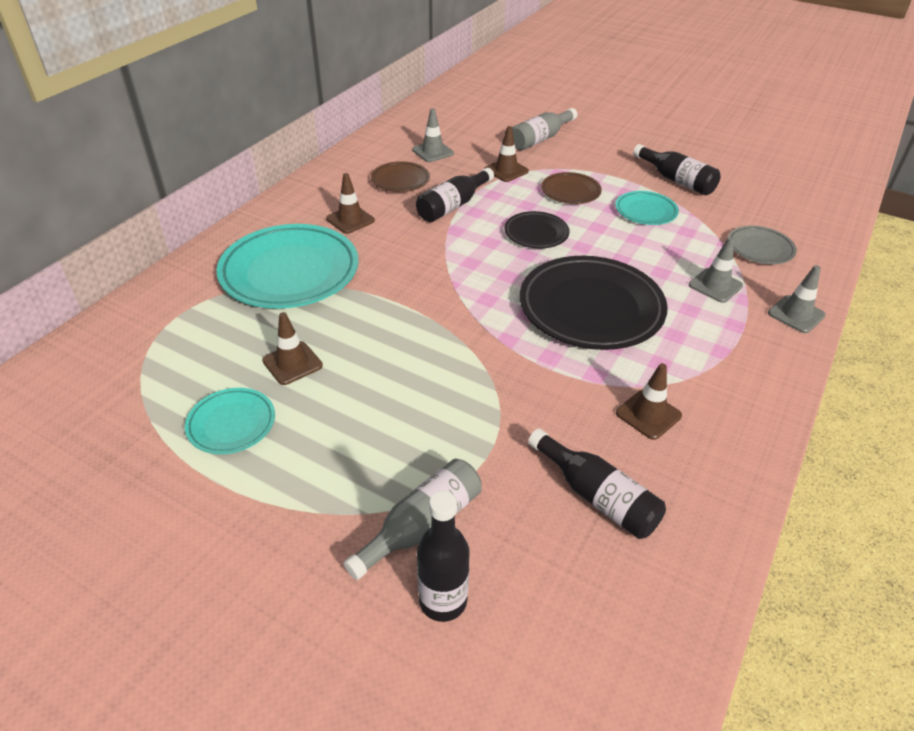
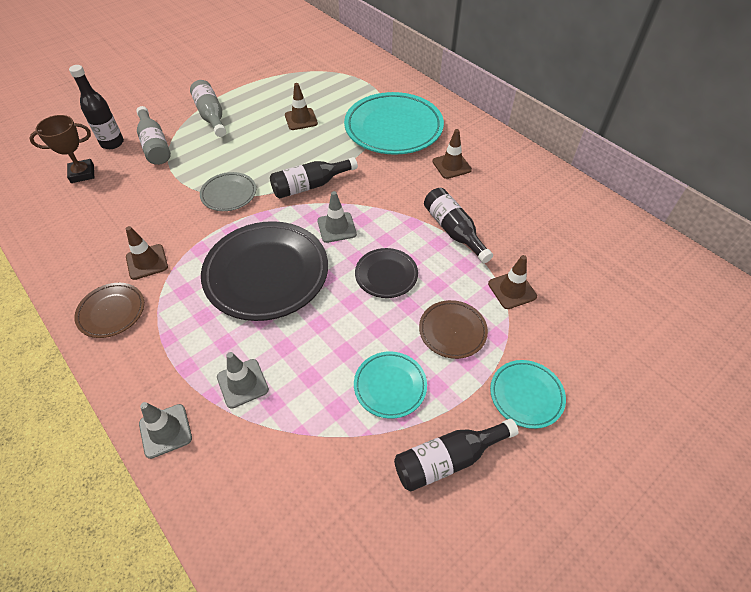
camera: 110 degrees right, 10 degrees up
turquoise plate [185,388,275,454] -> turquoise plate moved to [490,360,566,429]
brown plate [371,161,430,192] -> brown plate moved to [74,283,144,338]
grey traffic cone [412,108,454,162] -> grey traffic cone moved to [317,191,357,243]
grey bottle [512,108,577,150] -> grey bottle moved to [190,80,226,137]
black bottle [528,428,666,539] -> black bottle moved to [270,157,358,199]
grey plate [728,226,797,264] -> grey plate moved to [200,172,256,211]
none -> brown trophy [29,115,94,183]

